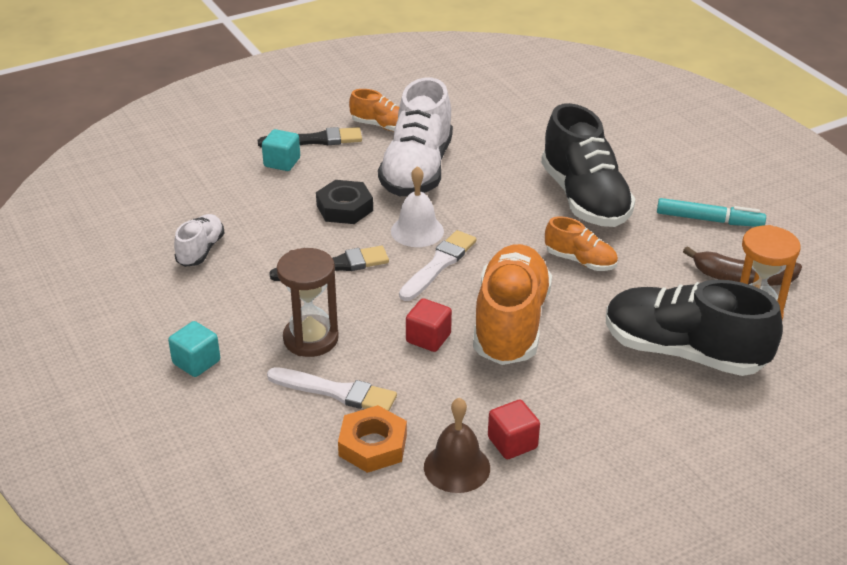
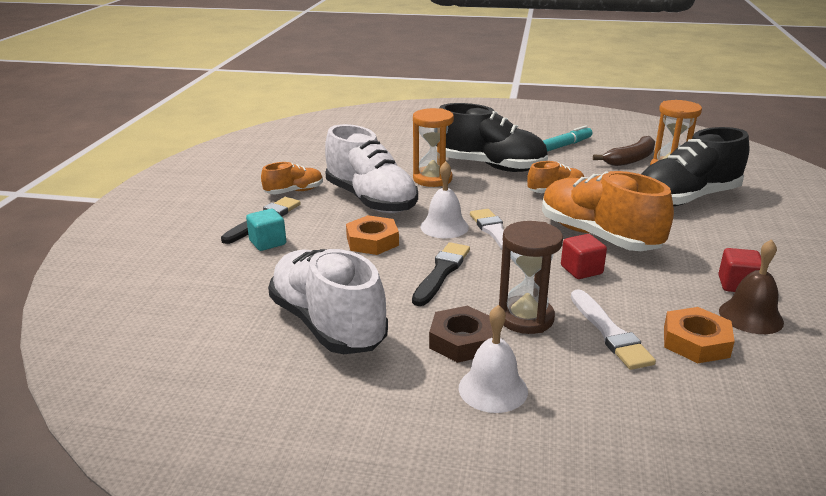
camera: 50 degrees left, 10 degrees down
turquoise cube [168,321,220,377] -> white bell [459,305,528,413]
white shoe [174,214,225,267] -> white shoe [268,249,388,354], size x1.99
white brush [267,367,397,411] -> white brush turned 105 degrees clockwise [571,289,656,370]
black nut [316,180,373,224] -> orange nut [346,215,399,255]
none -> orange hourglass [413,108,454,187]
none -> brown nut [429,306,493,363]

